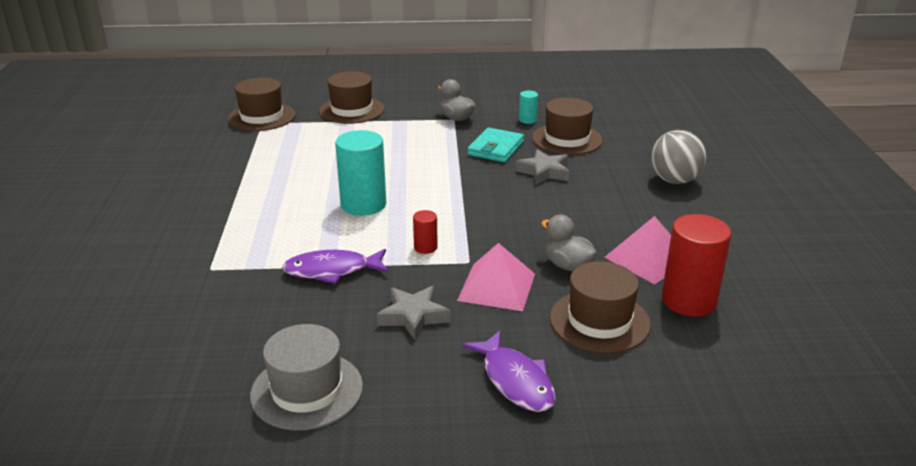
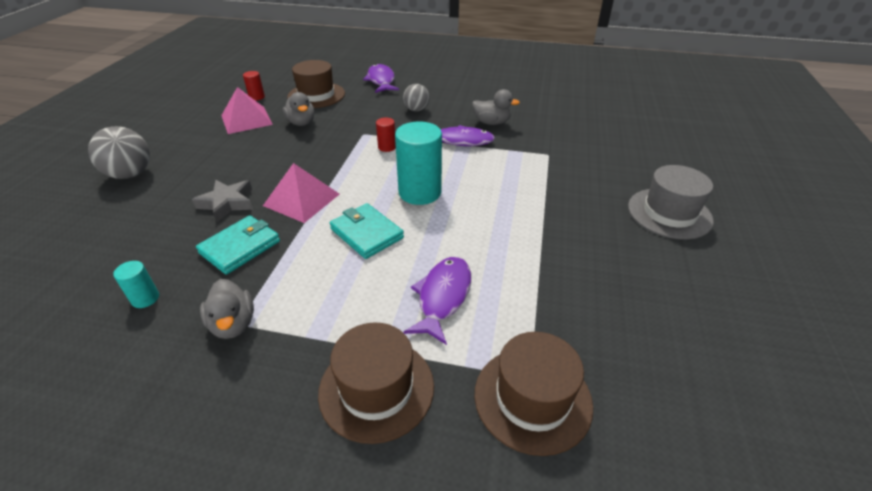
camera: 165 degrees left, 10 degrees up
grey hat [250,324,363,431] -> grey hat moved to [628,165,714,240]
grey star [377,286,451,340] -> grey ball [403,84,430,111]
pink pyramid [457,243,535,311] -> pink pyramid moved to [263,163,340,223]
brown hat [532,98,603,155] -> none
red cylinder [662,214,732,317] -> red cylinder [243,71,265,101], size x0.48
none -> turquoise wallet [330,203,404,259]
none -> purple fish [403,257,471,345]
none -> grey duck [472,89,520,125]

